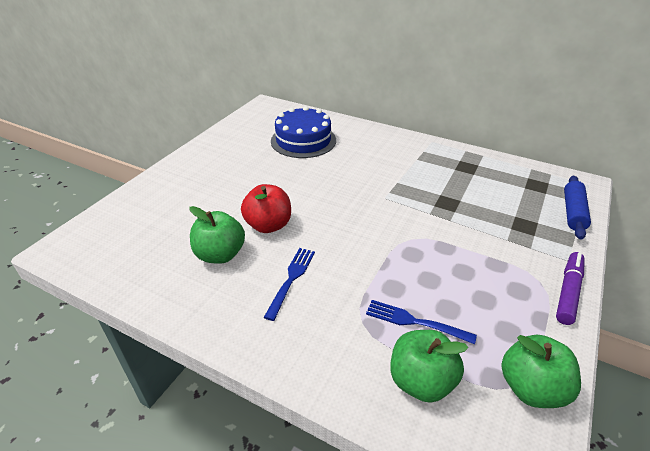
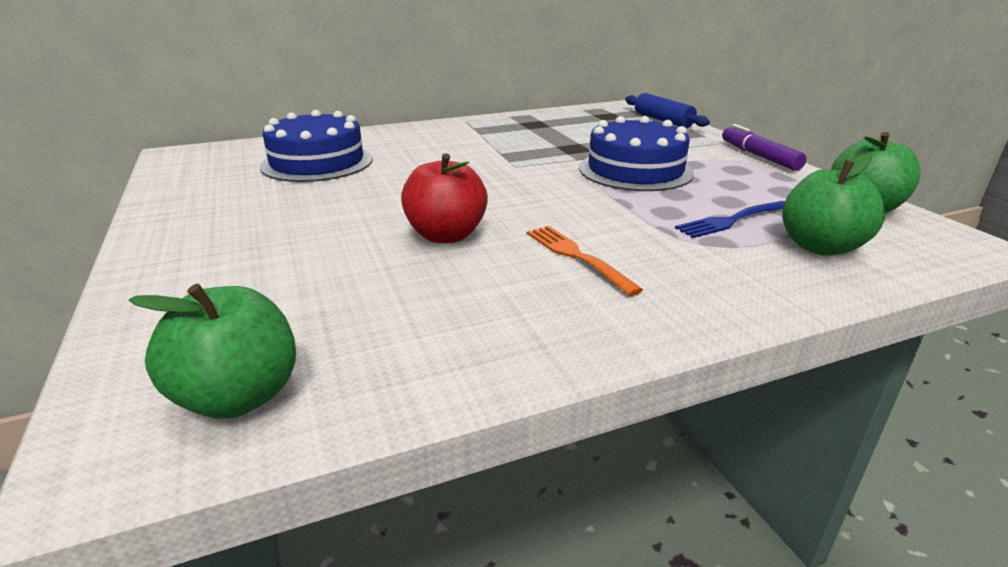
camera: 50 degrees left, 10 degrees down
green apple [189,206,245,264] -> green apple moved to [129,284,296,419]
blue fork [264,248,315,321] -> orange fork [527,226,643,296]
none -> blue cake [579,116,694,191]

